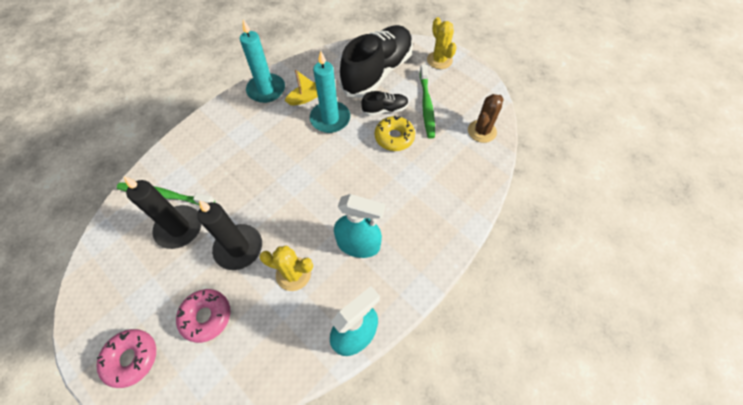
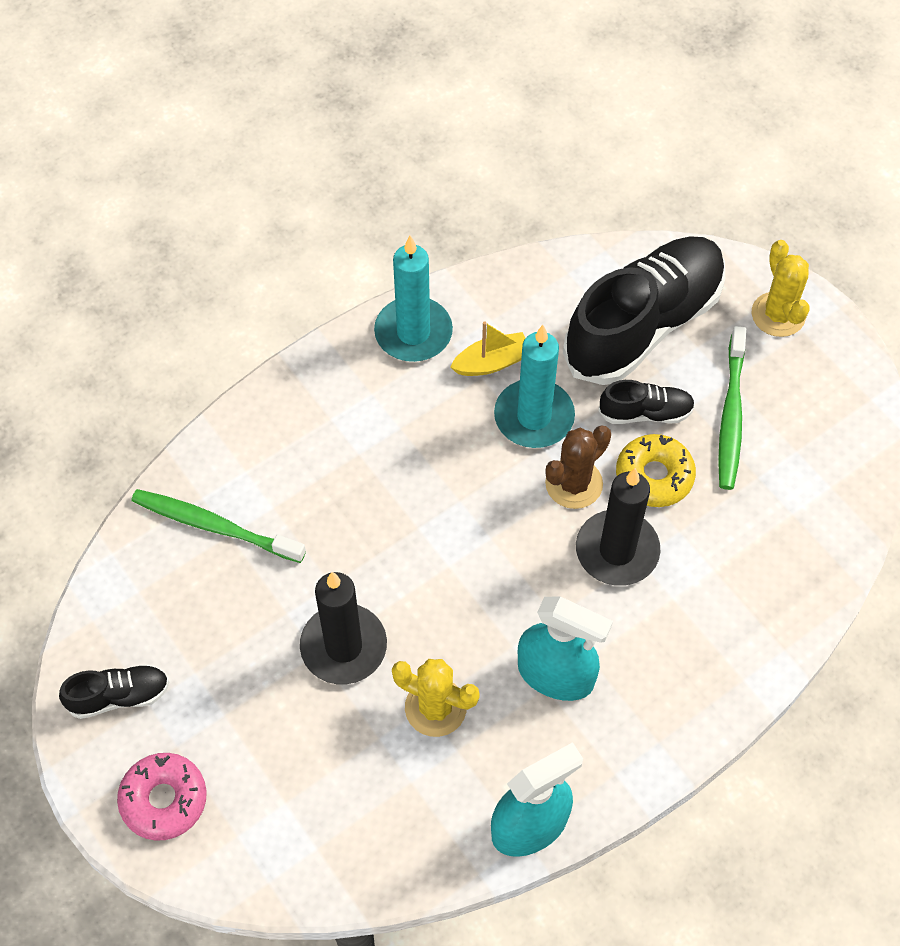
camera: 10 degrees right, 0 degrees up
black candle [124,176,202,249] -> black candle moved to [576,468,661,586]
pink donut [176,289,230,343] -> none
brown cactus [468,94,504,143] -> brown cactus moved to [545,425,611,509]
none -> black shoe [59,664,169,719]

